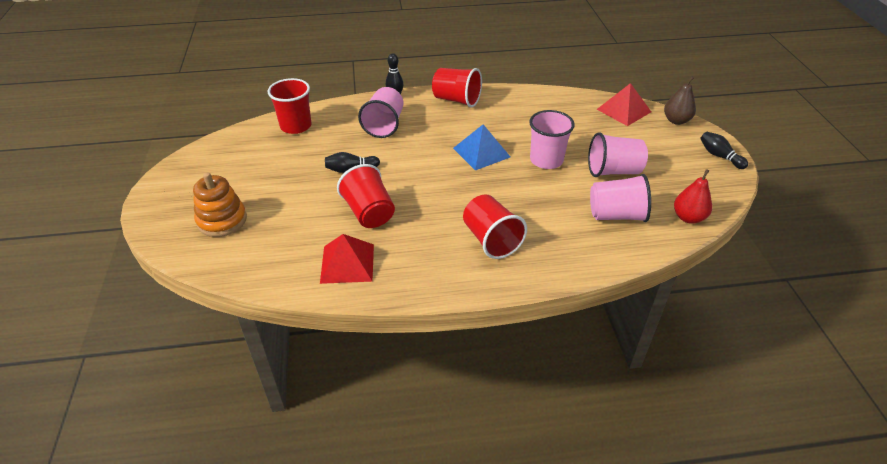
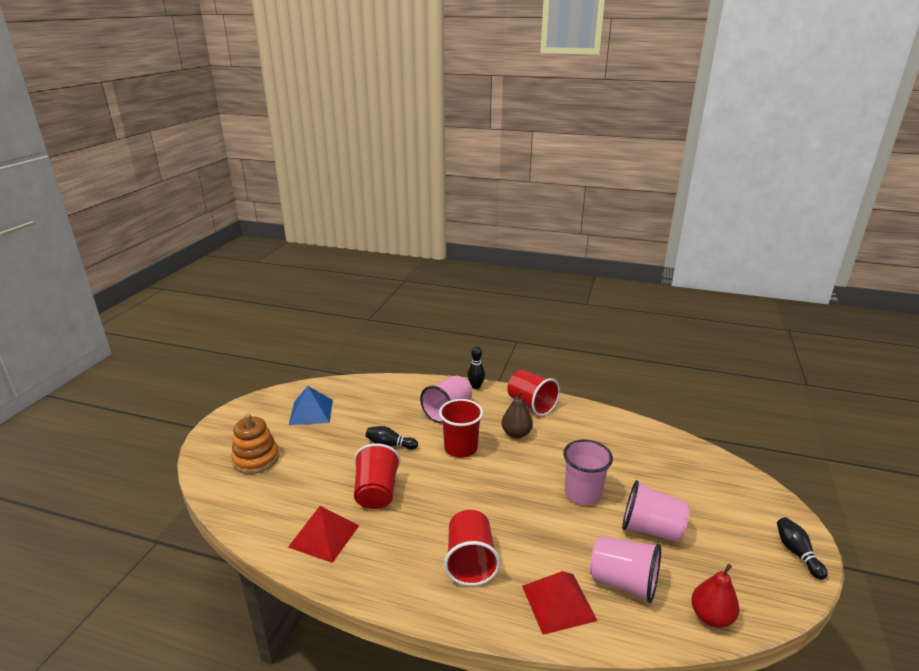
camera: 25 degrees right, 15 degrees down
red cup [267,78,312,134] -> red cup moved to [439,399,483,458]
blue pyramid [453,124,510,171] -> blue pyramid moved to [289,386,333,425]
red pyramid [597,83,651,126] -> red pyramid moved to [522,571,597,635]
brown pear [664,76,696,125] -> brown pear moved to [501,391,533,438]

